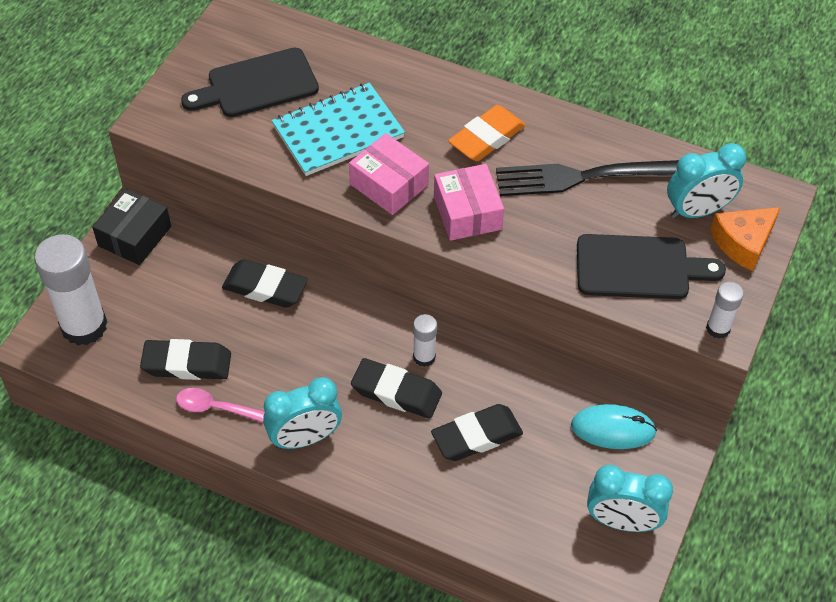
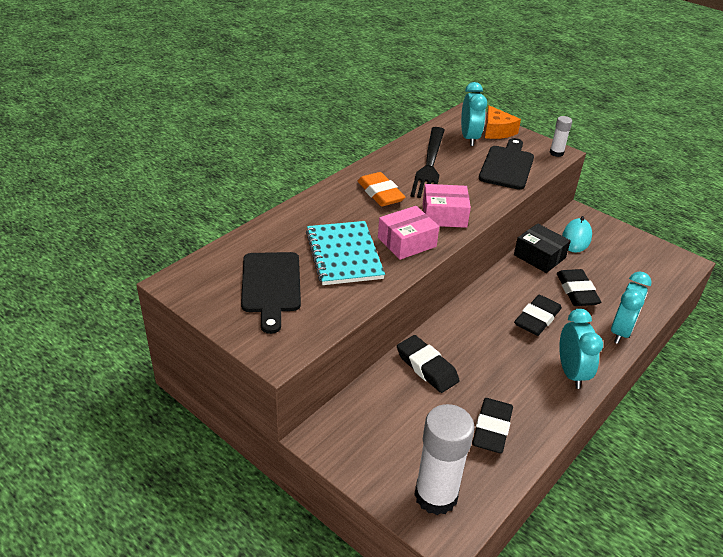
camera: 75 degrees left, 15 degrees down
black box [92,188,171,265] -> black box moved to [514,223,571,273]
pink spoon [176,388,265,422] -> none
black eraser [222,259,308,308] -> black eraser turned 75 degrees counterclockwise [397,335,460,393]
white glue stick [413,314,437,367] -> none
turquoise clock [587,465,673,532] -> turquoise clock moved to [611,271,652,344]

